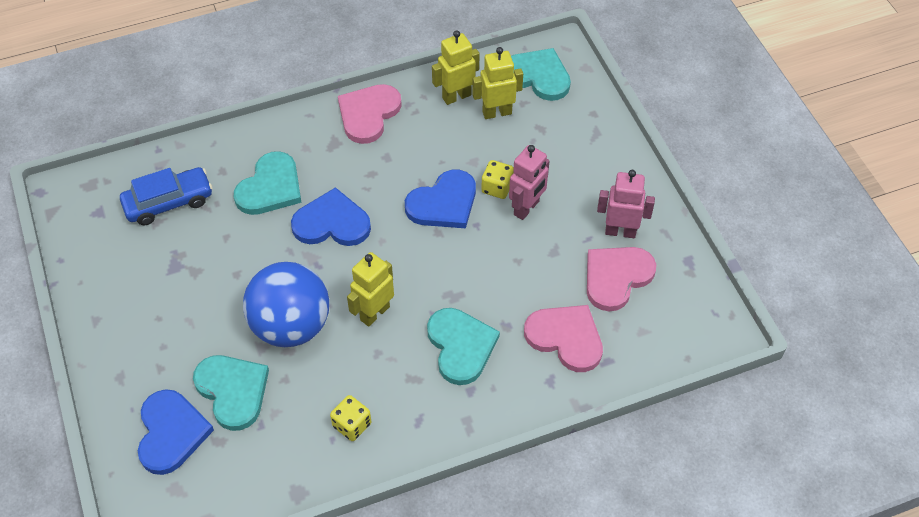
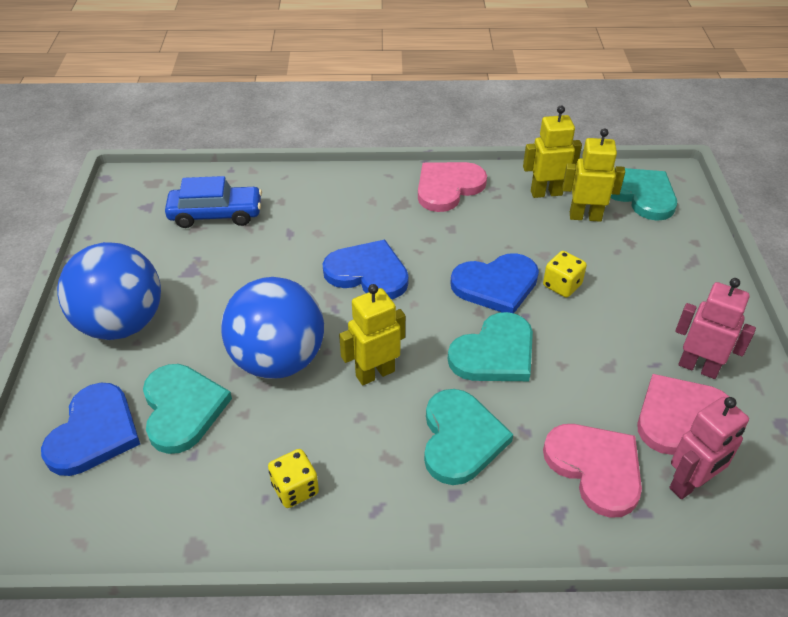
camera: 20 degrees right, 10 degrees down
turquoise heart [234,151,302,215] -> turquoise heart moved to [448,312,533,381]
pink robot [509,145,550,220] -> pink robot moved to [669,397,749,499]
none -> blue ball [57,242,161,340]

